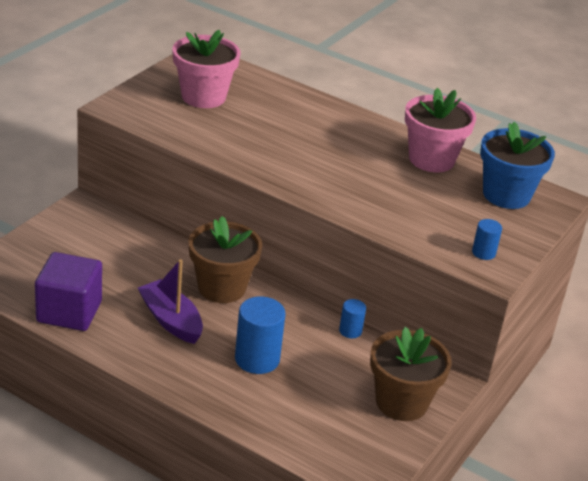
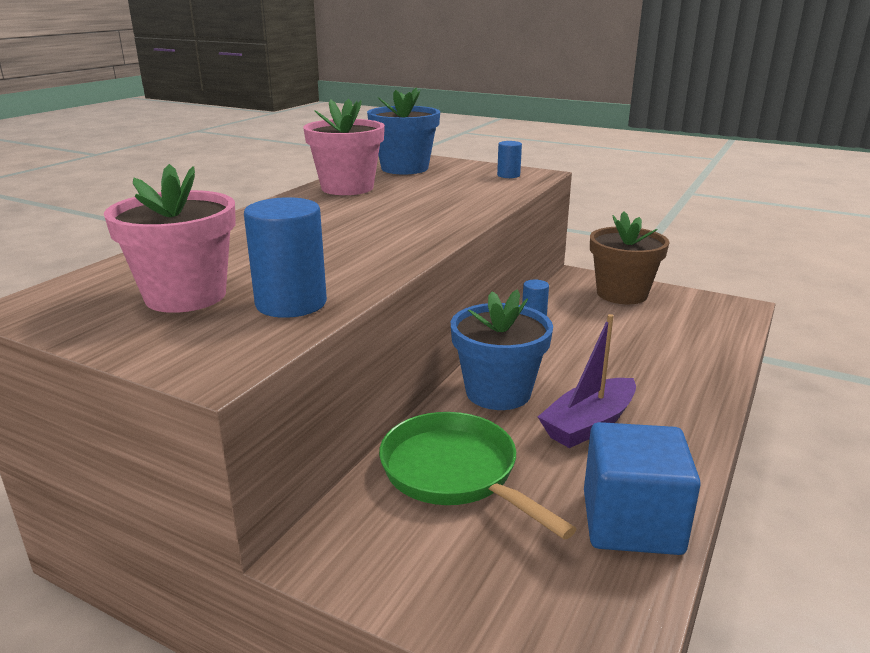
camera: 90 degrees left, 10 degrees down
purple cube [35,252,102,331] -> blue cube [584,422,701,555]
brown flower pot [188,216,262,303] -> blue flower pot [451,290,553,410]
blue cylinder [235,296,286,374] -> blue cylinder moved to [244,197,327,318]
none -> green pan [379,412,576,540]

